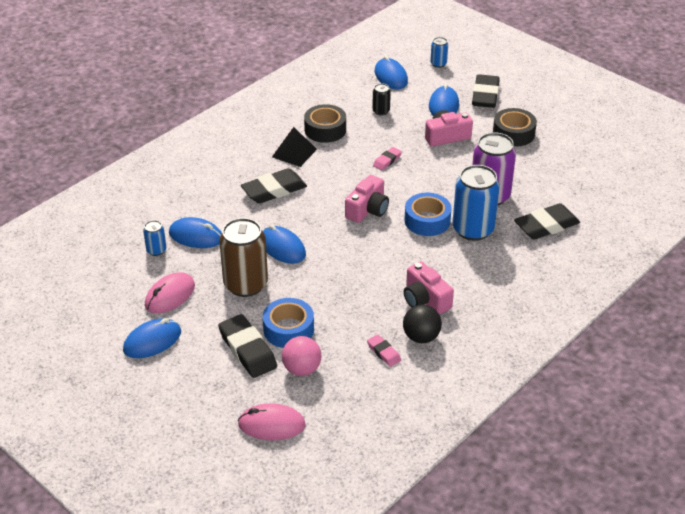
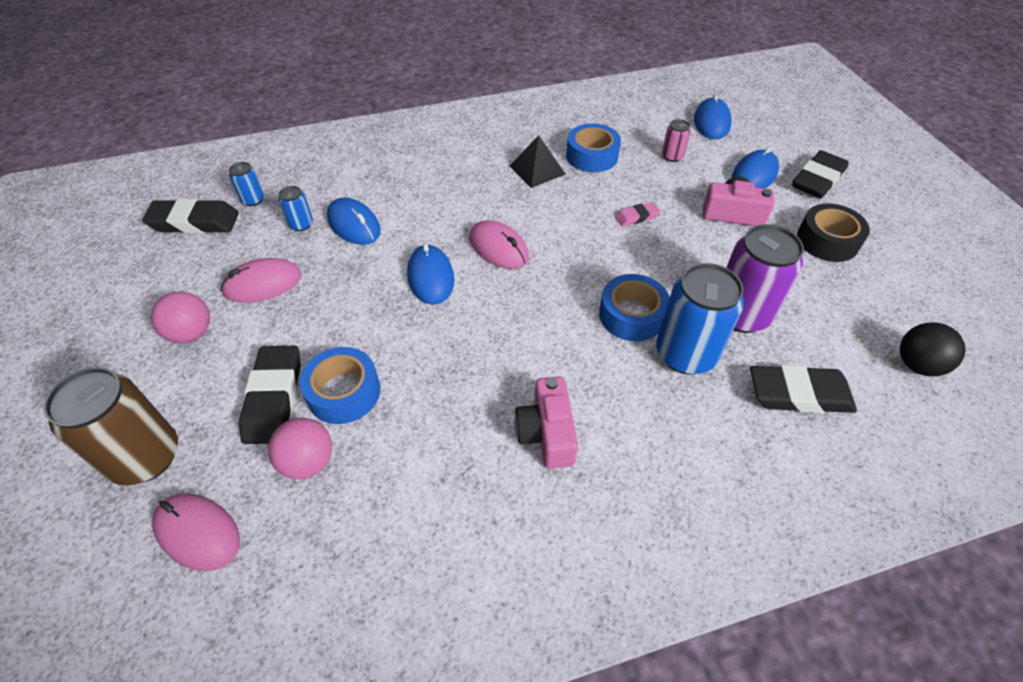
camera: 30 degrees right, 10 degrees up
blue mouse [123,318,181,358] -> pink ball [151,291,210,343]
brown can [219,218,268,297] -> brown can moved to [44,367,178,485]
black eraser [241,168,307,203] -> black eraser moved to [142,198,239,234]
black tape [304,104,346,143] -> blue tape [566,123,621,172]
pink camera [345,175,389,223] -> none
pink eraser [367,334,401,367] -> none
black can [372,83,391,116] -> pink can [662,119,691,162]
black ball [403,305,442,343] -> black ball moved to [900,322,966,376]
blue can [430,37,448,68] -> blue can moved to [229,162,264,206]
none -> pink mouse [469,220,529,269]

